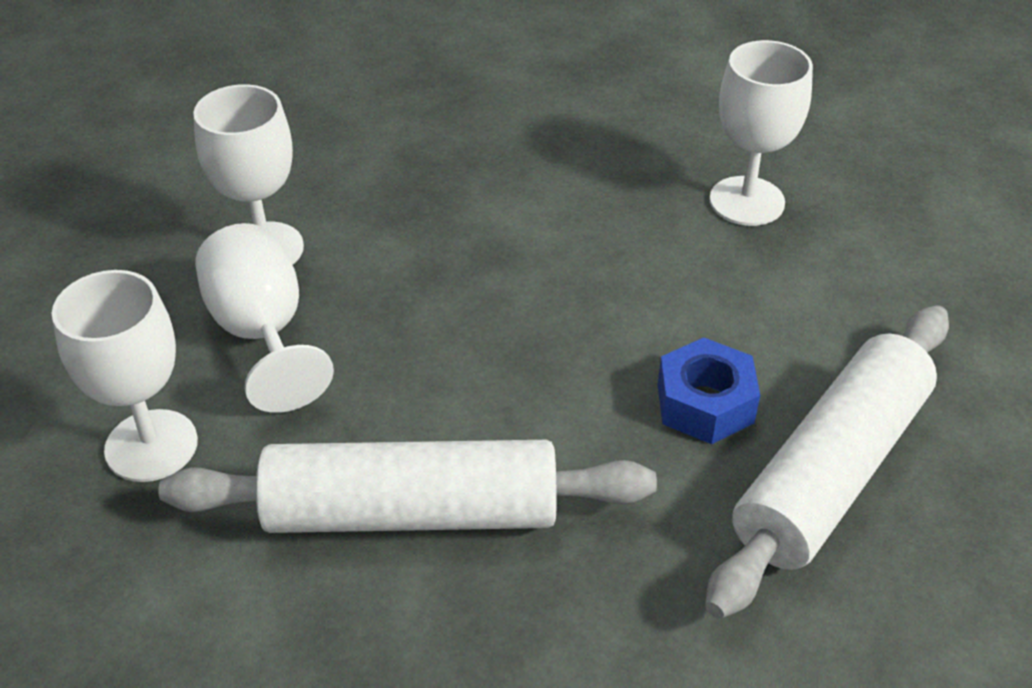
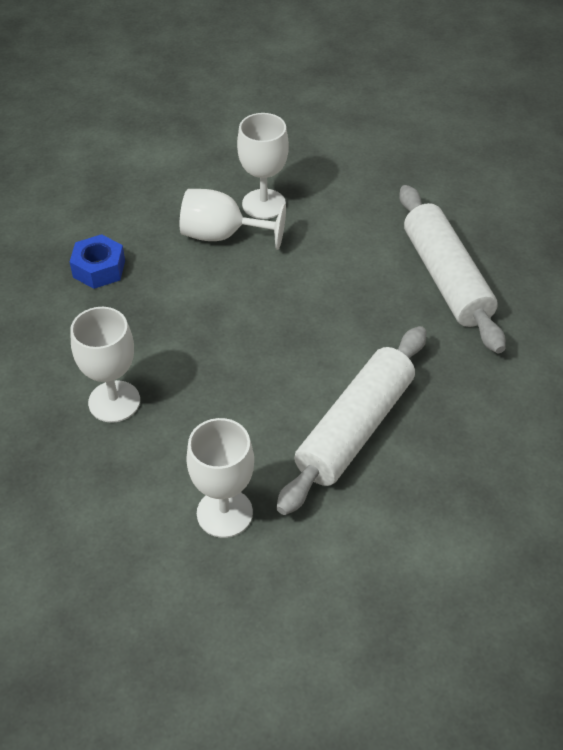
camera: 55 degrees left, 5 degrees up
white goblet [195,223,334,413] -> white goblet moved to [180,189,286,250]
blue nut [658,337,760,444] -> blue nut moved to [70,234,125,289]

